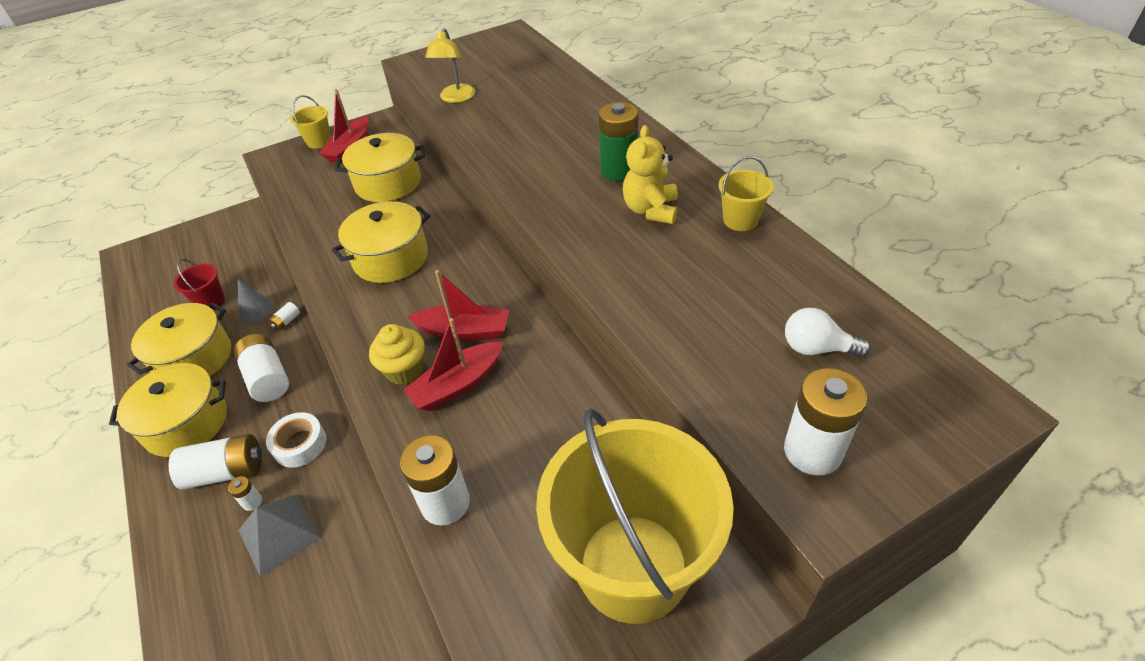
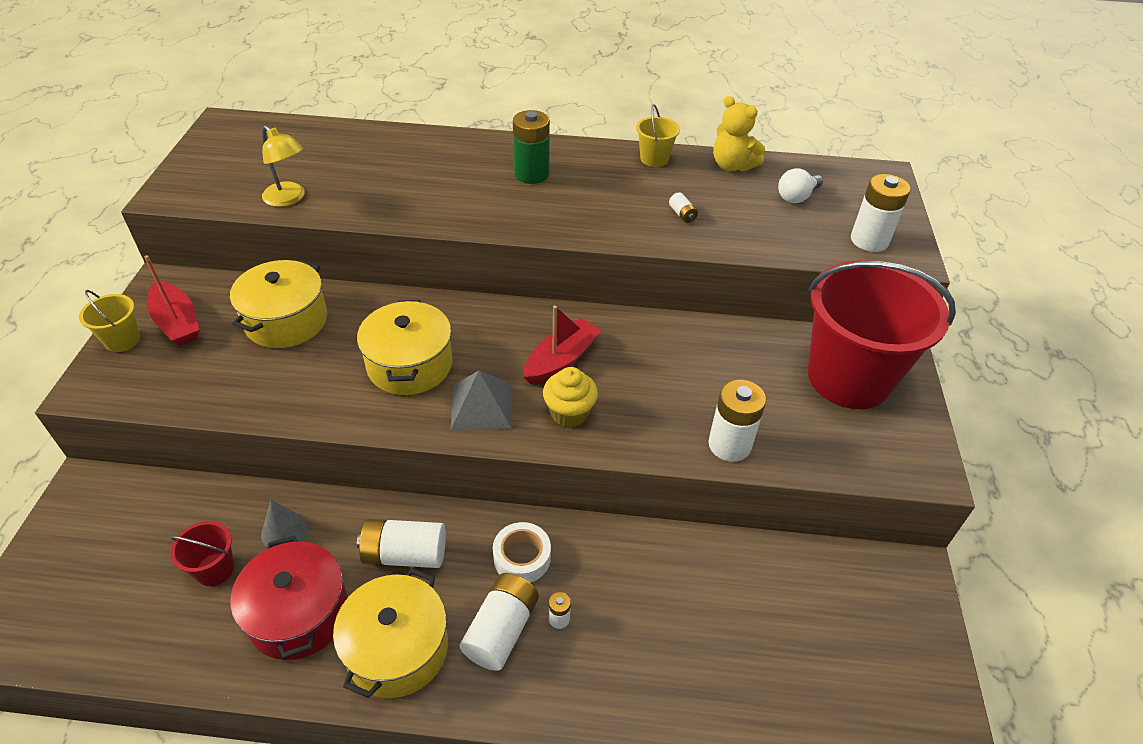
camera: 60 degrees left, 0 degrees up
yellow pot [127,303,231,376] -> red pot [230,535,348,660]
grey pyramid [238,494,321,577] -> grey pyramid moved to [451,371,512,430]
white battery [268,302,300,331] -> white battery moved to [669,192,698,223]
red boat [403,318,503,411] -> none
yellow bucket [536,408,734,624] -> red bucket [808,260,956,409]
yellow teddy bear [623,125,678,224] -> yellow teddy bear moved to [713,96,765,172]

